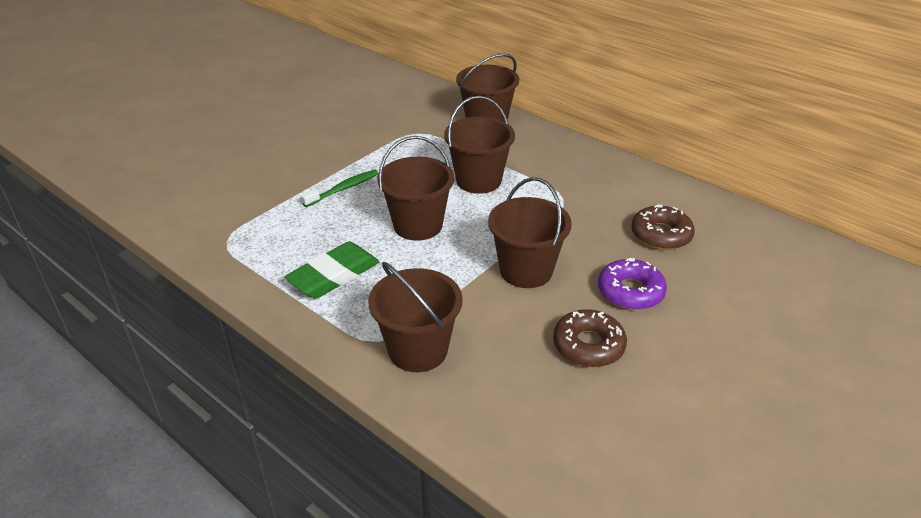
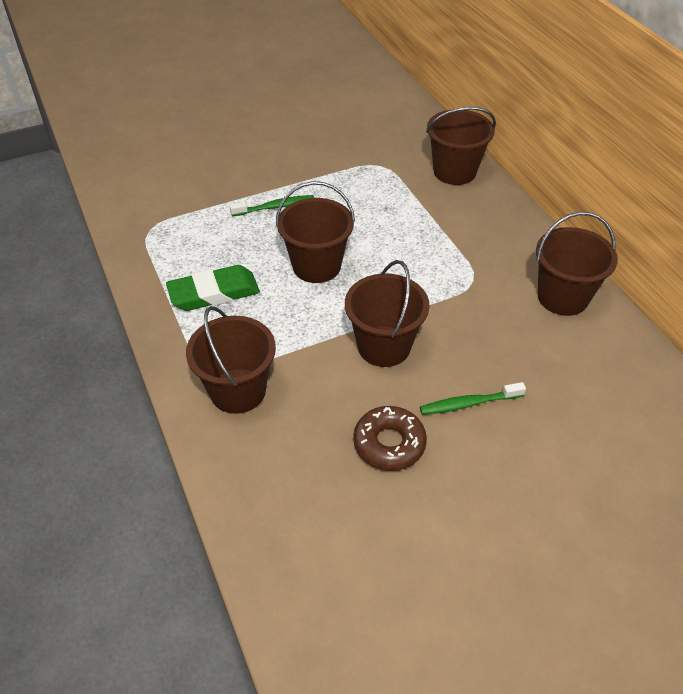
camera: 25 degrees right, 10 degrees up
brown bucket [444,96,515,194] -> brown bucket moved to [536,212,618,316]
purple donut [598,258,667,310] -> green toothbrush [420,382,526,415]
brown donut [631,205,695,250] -> none

